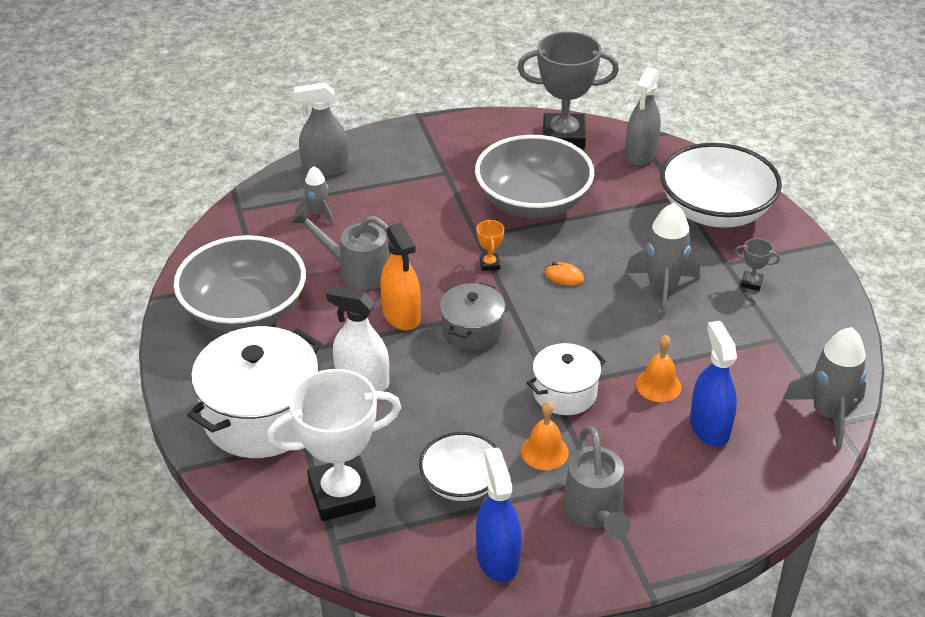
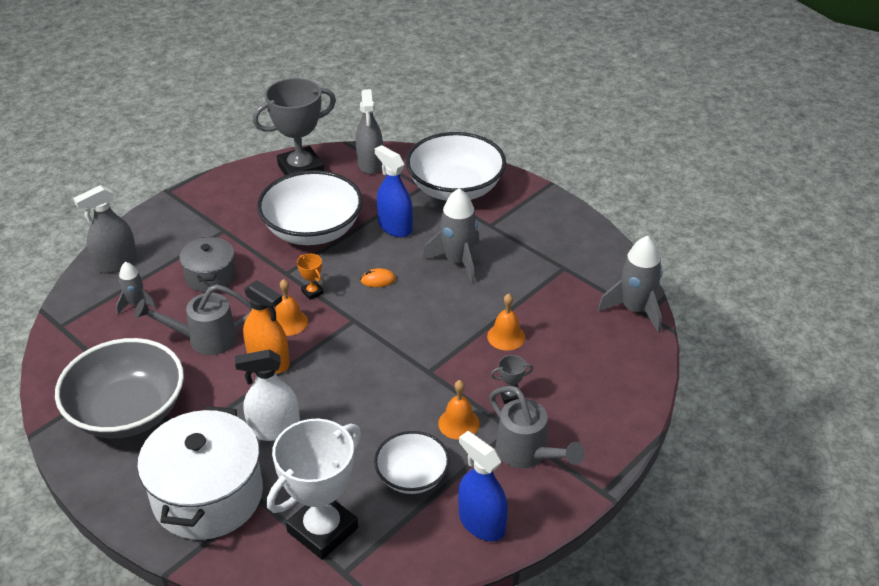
camera: 30 degrees left, 0 degrees up
grey pot [440,283,505,351] -> grey pot moved to [179,236,236,292]
grey bowl [475,135,594,218] -> white bowl [257,170,363,245]
white pot [527,343,606,415] -> none
blue spray bottle [690,321,737,447] -> blue spray bottle moved to [375,145,413,237]
grey trophy [735,238,780,291] -> grey trophy moved to [491,355,533,404]
none -> orange bell [275,279,308,336]

